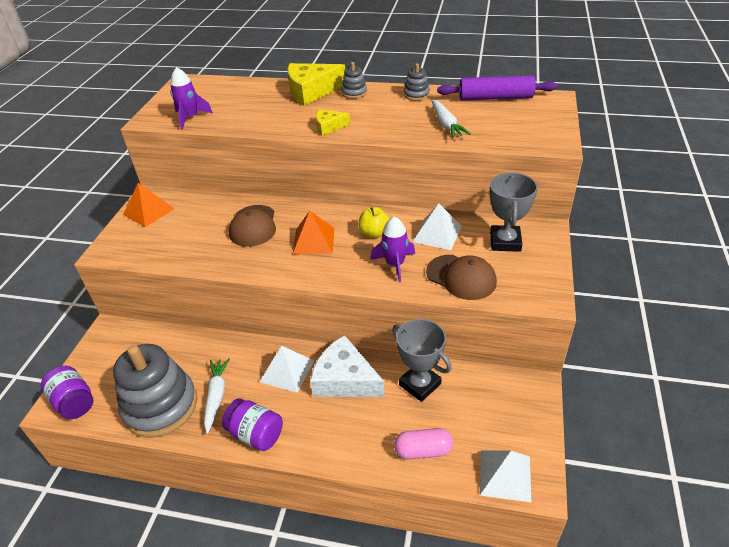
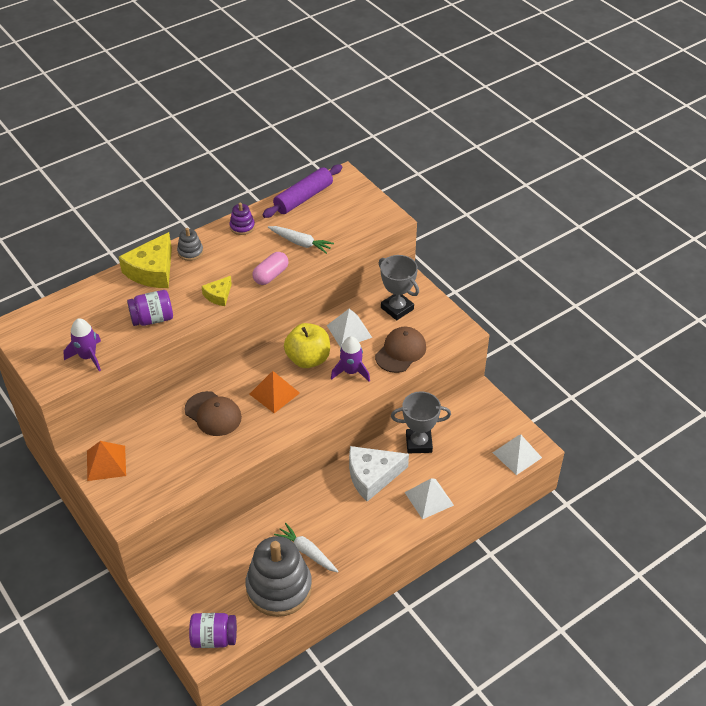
camera: 50 degrees left, 5 degrees up
purple jar [222,398,283,451] -> purple jar moved to [127,290,173,326]
white pyramid [260,345,314,393] -> white pyramid moved to [404,478,454,519]
yellow apple [358,207,389,238] -> yellow apple [284,323,330,368], size x1.64
pink capsule [394,428,453,460] -> pink capsule moved to [252,252,288,285]
grey stacking toy [404,63,430,101] -> purple stacking toy [230,203,255,235]
brown cap [426,255,497,300] -> brown cap turned 45 degrees counterclockwise [375,327,426,373]

